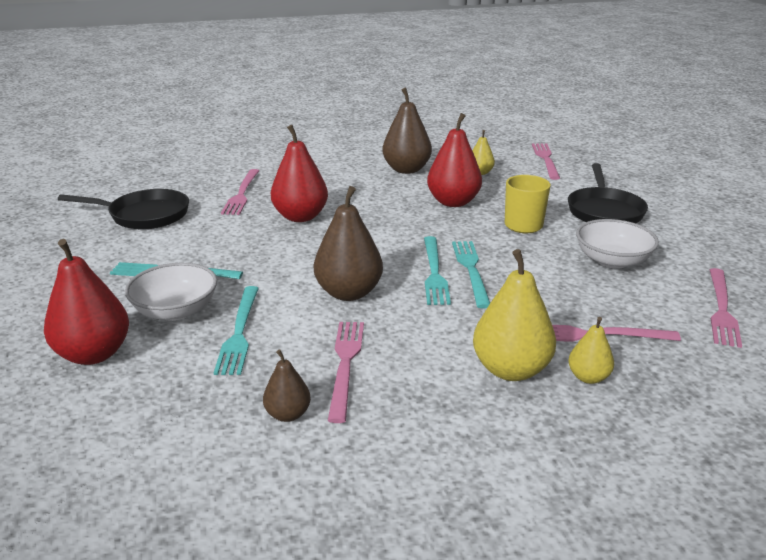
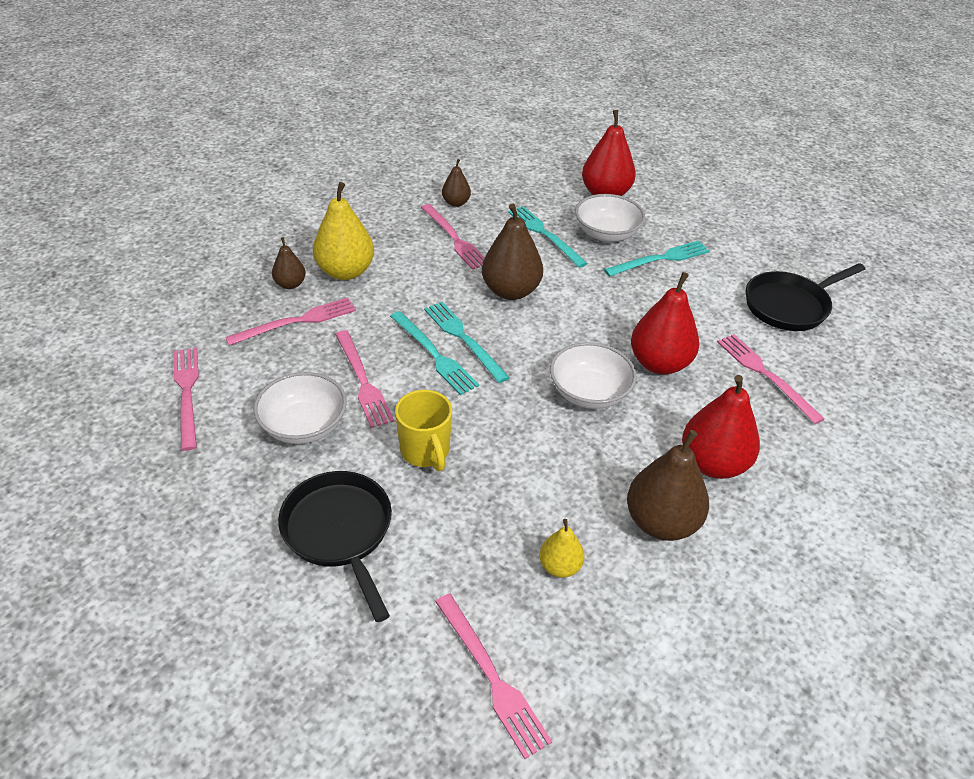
camera: 145 degrees right, 15 degrees up
red pear [427,113,482,207] -> red pear moved to [682,375,760,479]
yellow pear [568,317,614,384] -> brown pear [272,237,306,289]
none -> pink fork [335,330,394,428]
none -> white bowl [550,342,637,409]

